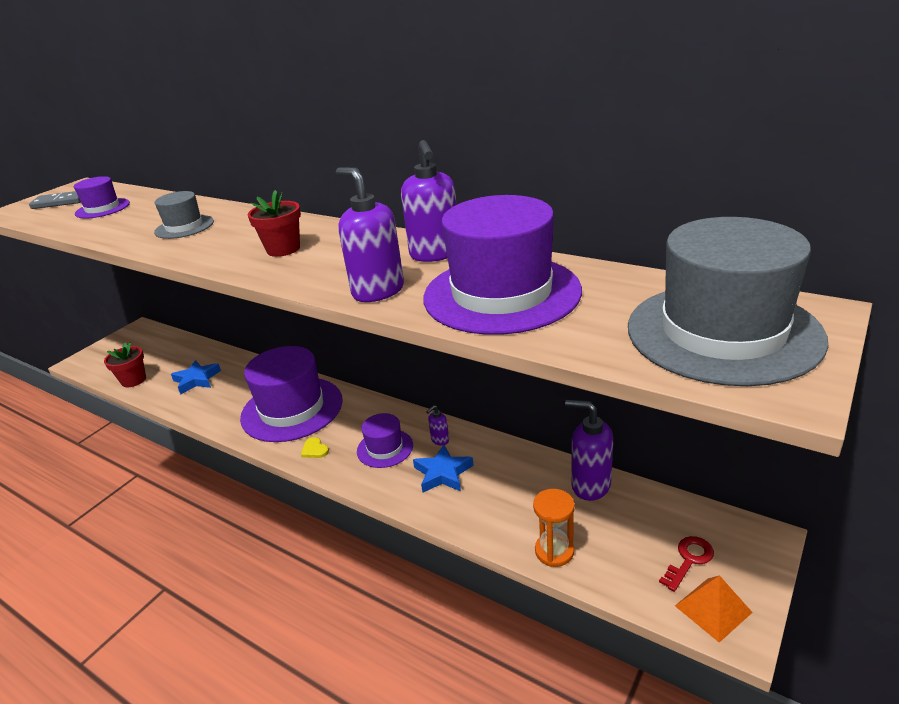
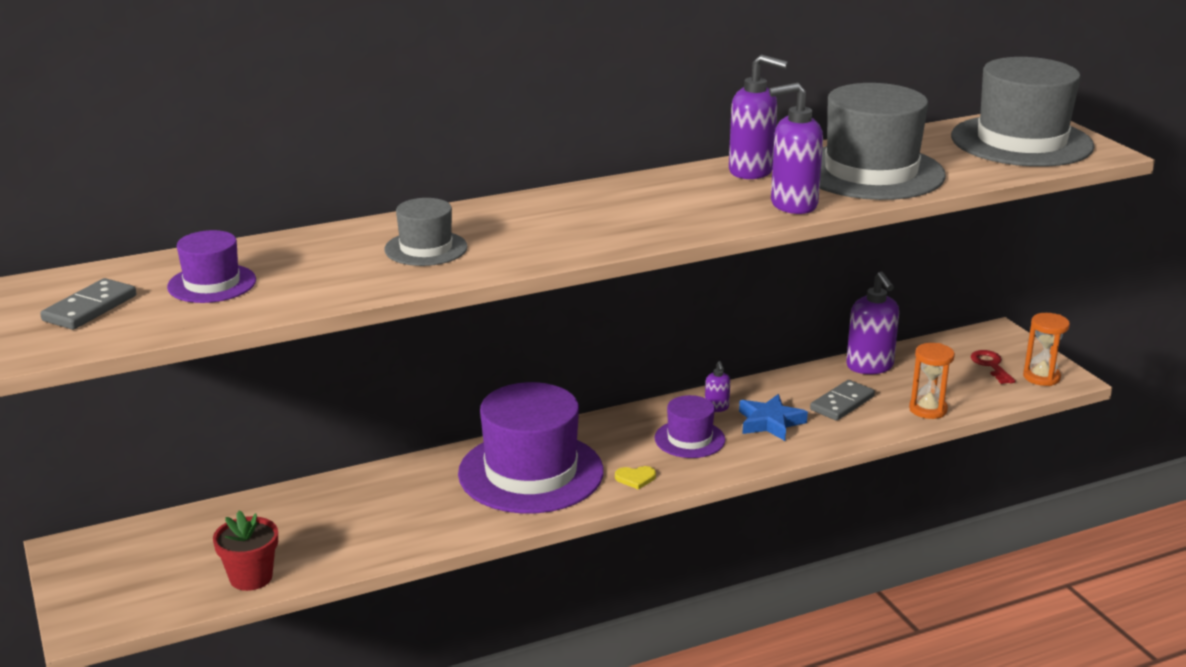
camera: 60 degrees left, 5 degrees down
blue star [171,360,221,394] -> none
red flower pot [247,190,301,257] -> none
purple hat [423,195,582,335] -> grey hat [819,83,946,200]
purple soap dispenser [565,400,613,501] -> purple soap dispenser turned 75 degrees counterclockwise [846,272,899,374]
orange pyramid [675,576,753,643] -> orange hourglass [1023,313,1070,386]
none -> grey domino [810,380,875,421]

